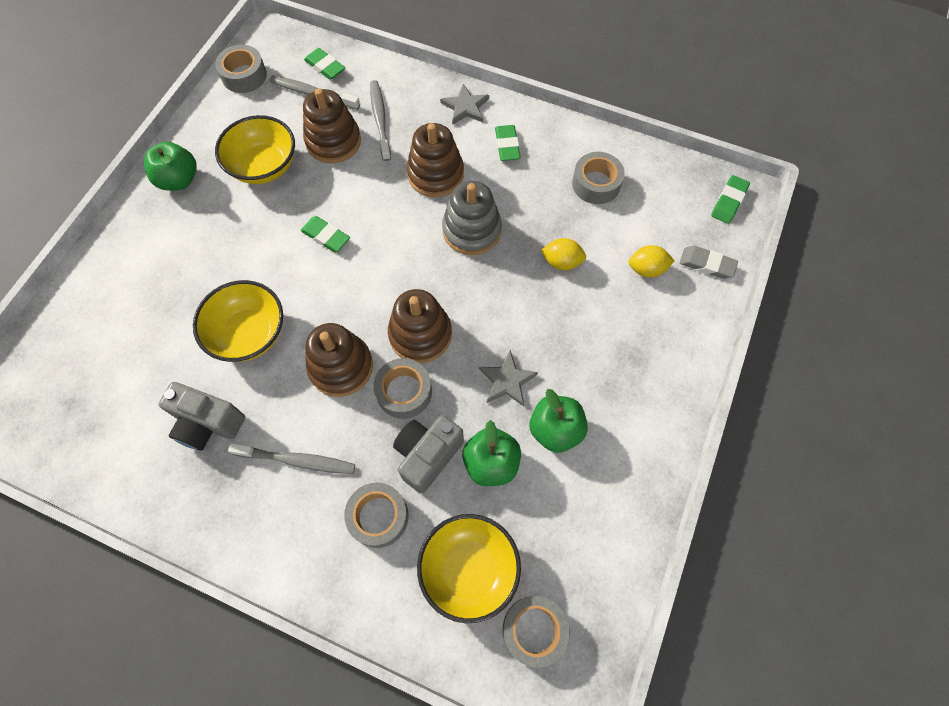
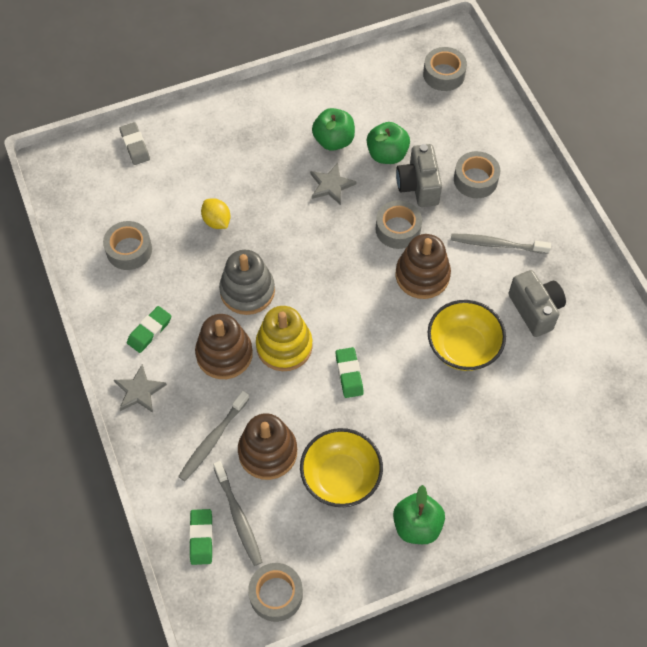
camera: 135 degrees left, 5 degrees down
grey toothbrush [228,443,355,474] -> grey toothbrush turned 45 degrees counterclockwise [451,233,551,254]
brown stacking toy [388,289,452,363] -> none
grey camera [393,415,464,494] -> grey camera turned 90 degrees clockwise [396,144,442,207]
yellow bowl [417,514,521,623] -> none
yellow lemon [628,245,675,278] -> none
green eraser [711,175,750,224] -> none
none -> yellow stacking toy [256,306,313,371]

